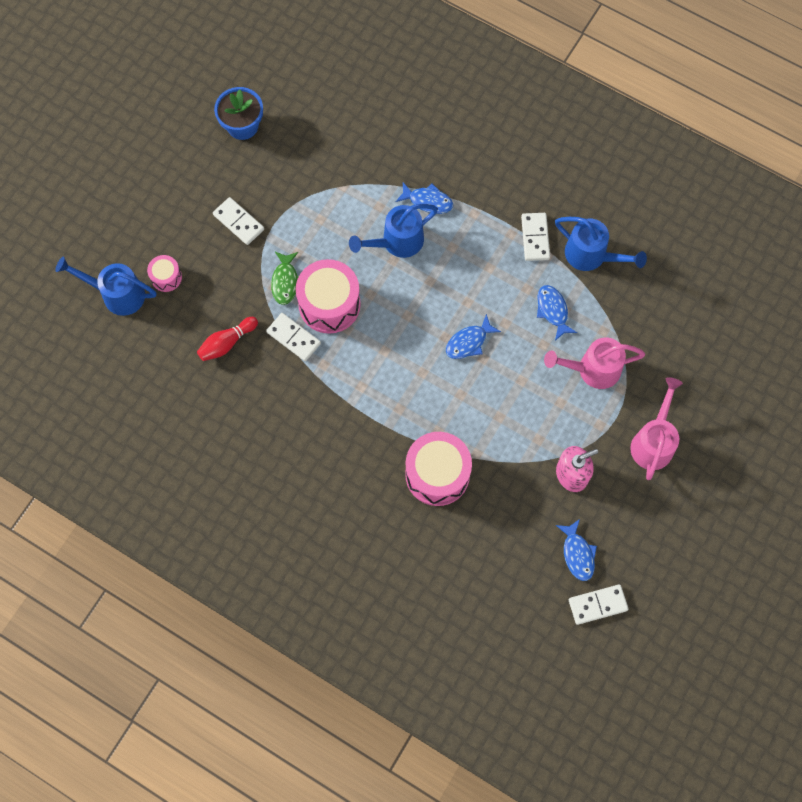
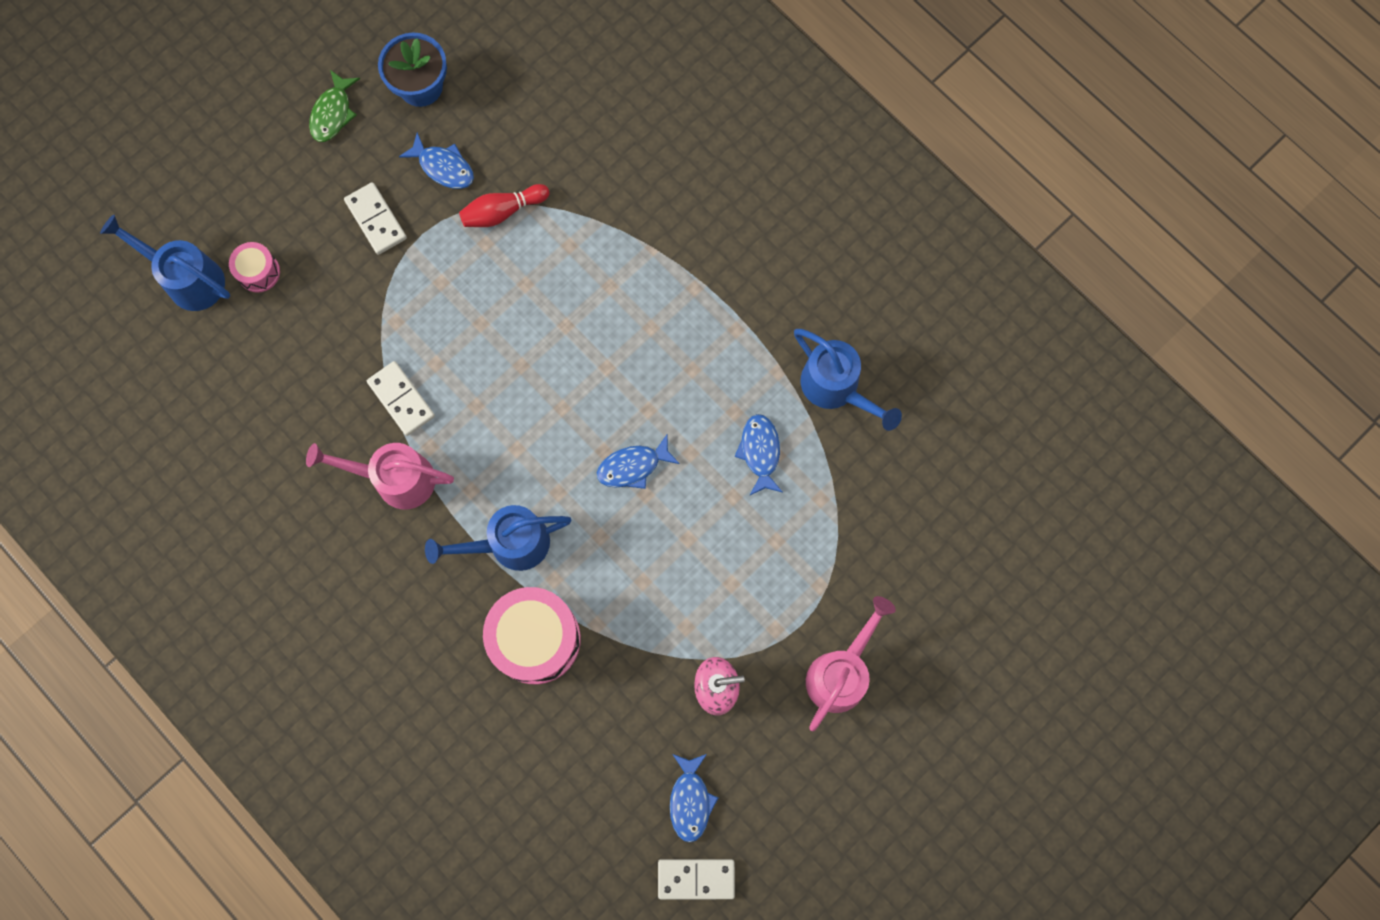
camera: 15 degrees right, 5 degrees up
red bowling pin [197,317,258,361] -> red bowling pin moved to [459,184,549,227]
green fish [271,252,299,305] -> green fish moved to [309,70,360,142]
pink drum [296,259,361,334] -> none
blue watering can [349,204,438,258] -> blue watering can moved to [425,505,571,571]
blue fish [395,182,453,214] -> blue fish moved to [399,132,474,189]
white domino [521,213,550,261] -> none
pink watering can [544,338,645,389] -> pink watering can moved to [306,443,454,510]

